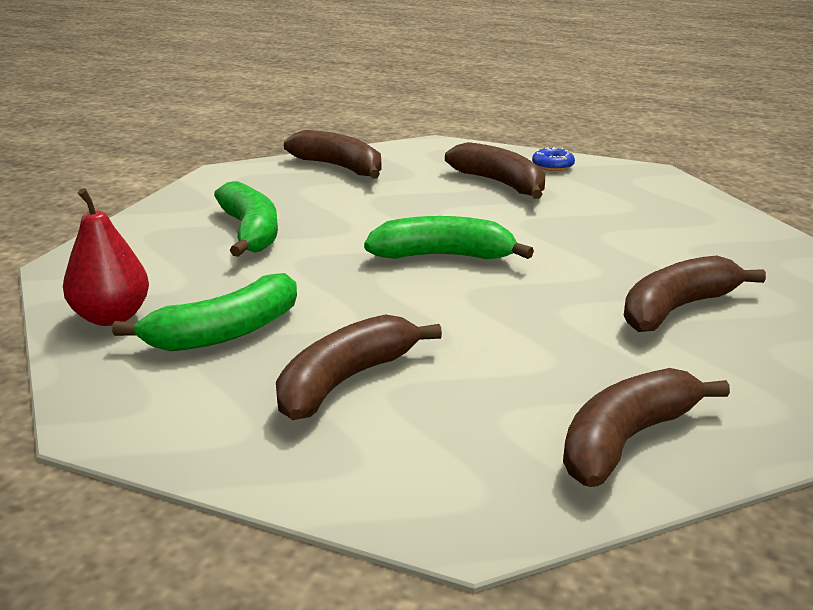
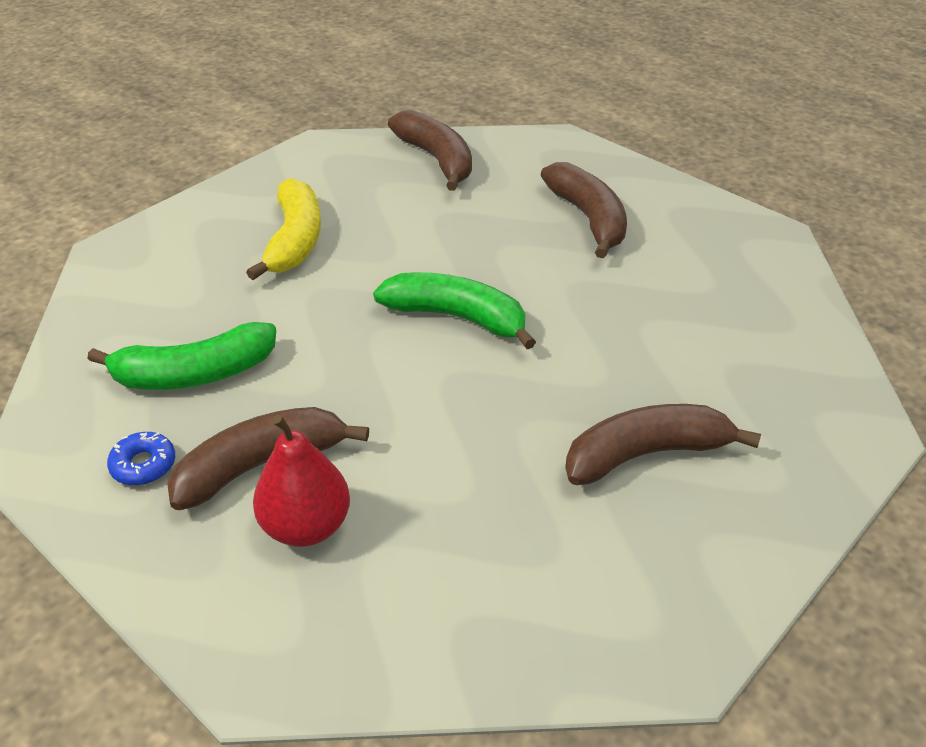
camera: 20 degrees right, 15 degrees up
red pear [63,188,149,326] -> red pear moved to [253,415,350,547]
green banana [214,181,278,257] -> yellow banana [246,178,321,280]
blue donut [532,147,575,171] -> blue donut moved to [107,432,175,485]
brown banana [563,368,730,487] -> none

